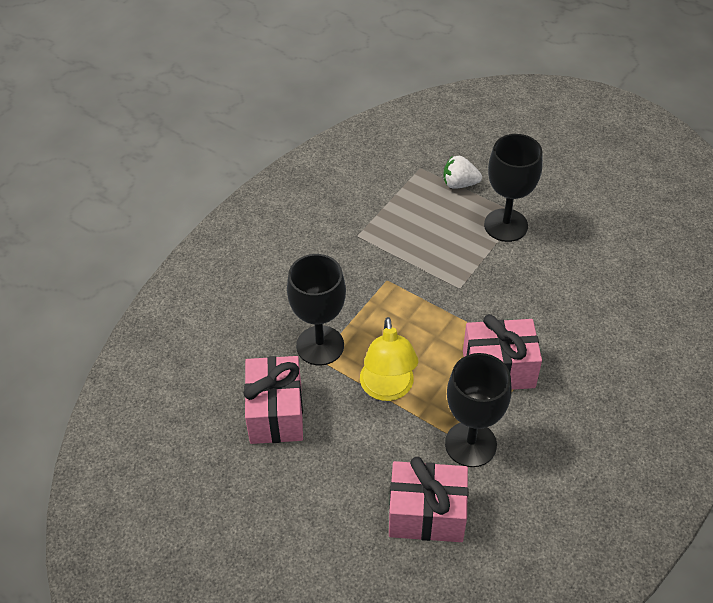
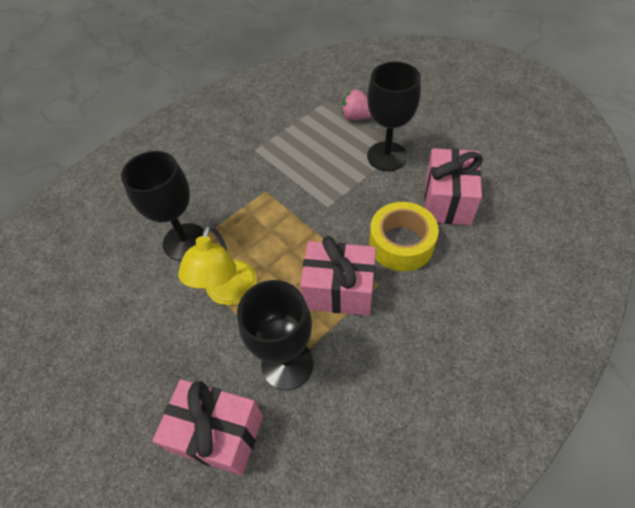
camera: 15 degrees right, 5 degrees up
pink gift [243,356,303,444] -> pink gift moved to [425,148,483,225]
white strawberry [443,156,482,189] -> pink strawberry [342,90,371,120]
none -> yellow tape [369,202,439,271]

